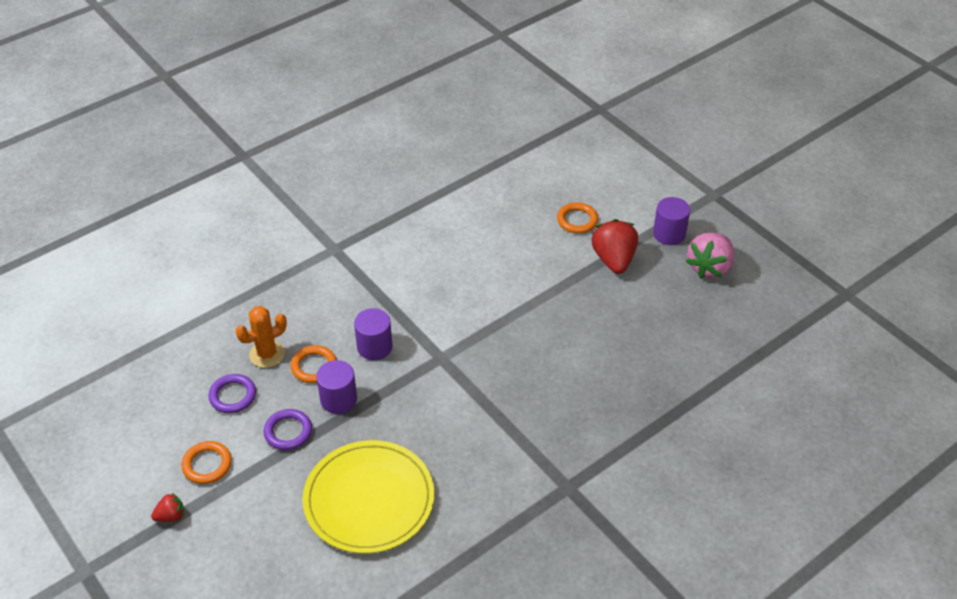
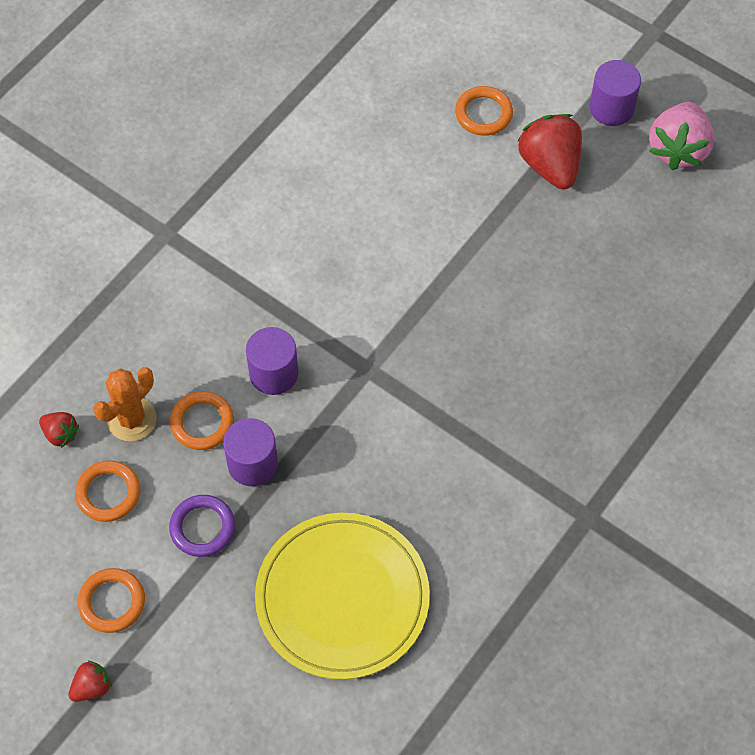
camera: 15 degrees left, 15 degrees up
purple ring [208,374,256,413] -> orange ring [75,461,140,522]
none -> red strawberry [39,412,79,448]

